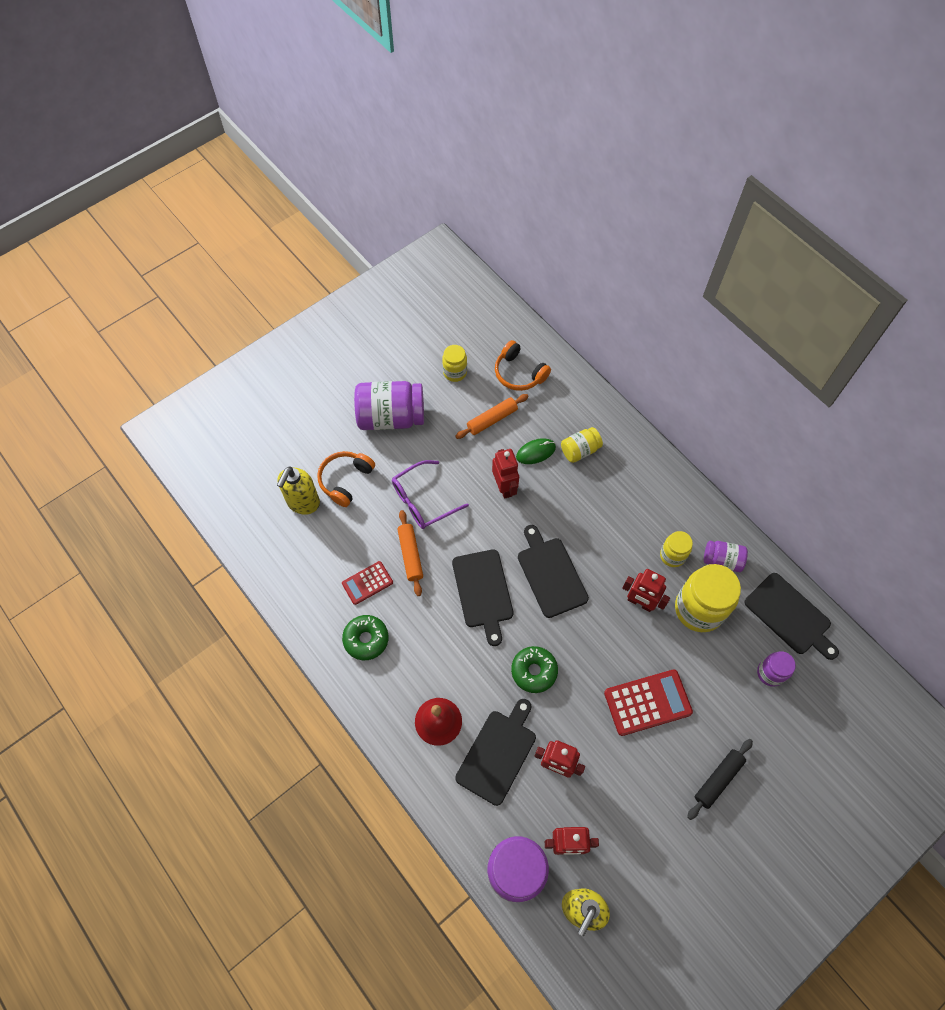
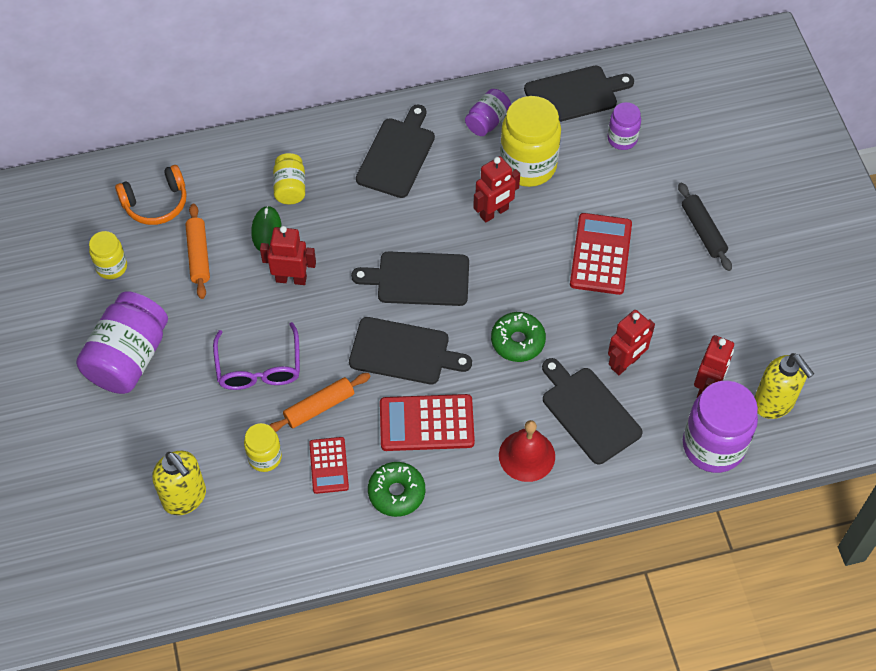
camera: 65 degrees left, 5 degrees down
orange headphones [317,451,375,507] -> none
orange rolling pin [397,510,423,596] -> orange rolling pin turned 45 degrees counterclockwise [269,373,371,432]
yellow jar [660,531,693,567] -> yellow jar moved to [244,423,282,472]
none -> black cutting board [356,104,435,198]
none -> red calculator [380,394,475,451]

